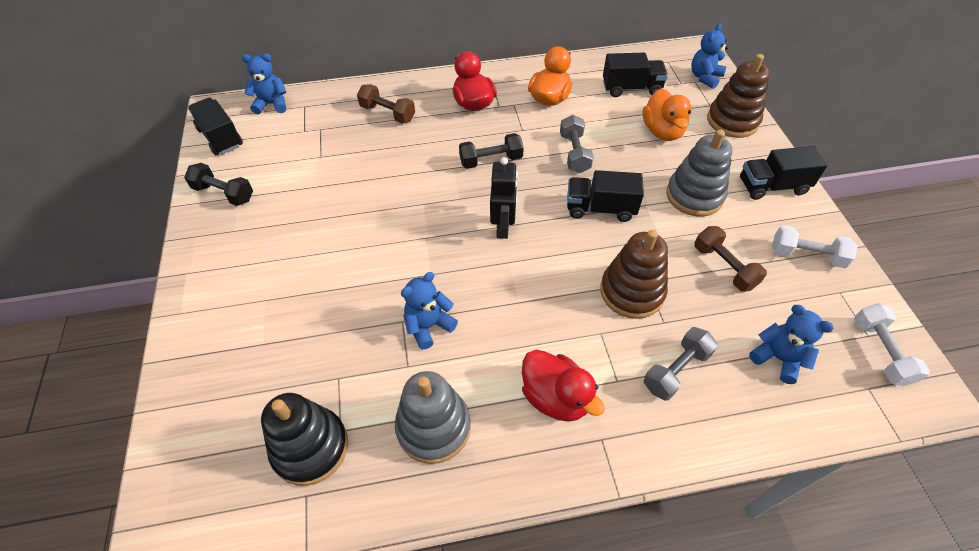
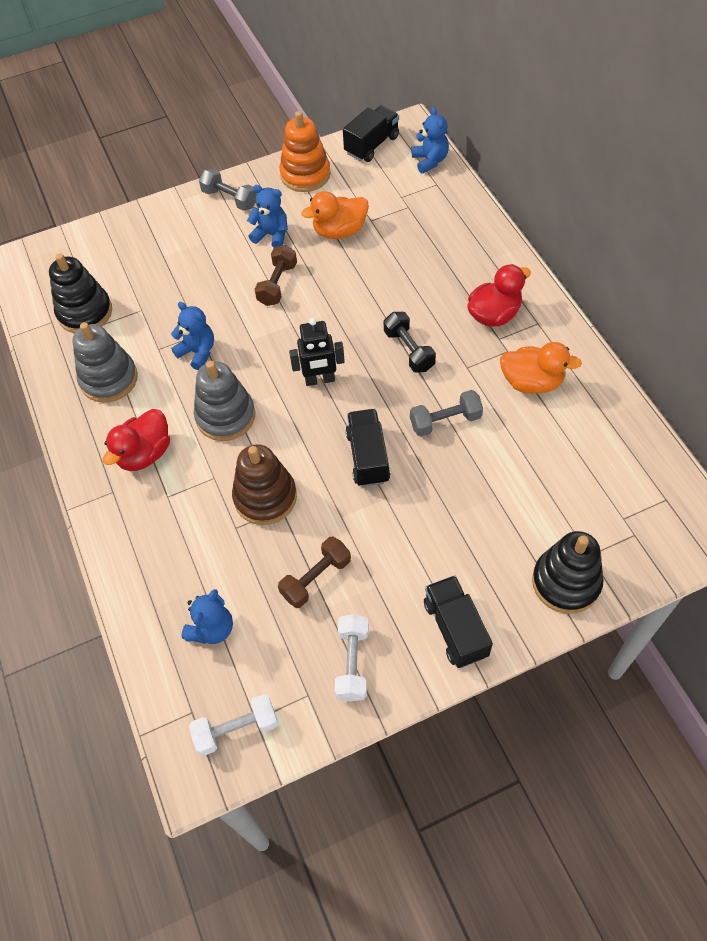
camera: 80 degrees right, 5 degrees up
black dumbbell [184,163,253,206] -> orange stacking toy [279,111,331,192]
brown dumbbell [357,84,415,123] -> brown dumbbell moved to [254,245,297,306]
black truck [603,53,668,97] -> none
orange duck [643,89,692,141] -> orange duck moved to [301,191,369,239]
grey dumbbell [644,327,718,401] -> grey dumbbell moved to [199,169,257,211]
grey stacking toy [666,129,732,217] -> grey stacking toy moved to [194,361,255,441]
blue teddy bear [691,24,728,89] -> blue teddy bear moved to [247,185,288,248]
brown stacking toy [707,54,770,138] -> black stacking toy [532,531,604,614]

